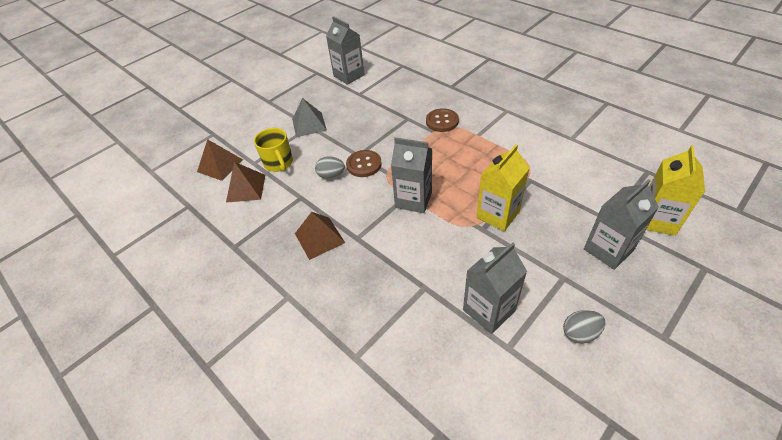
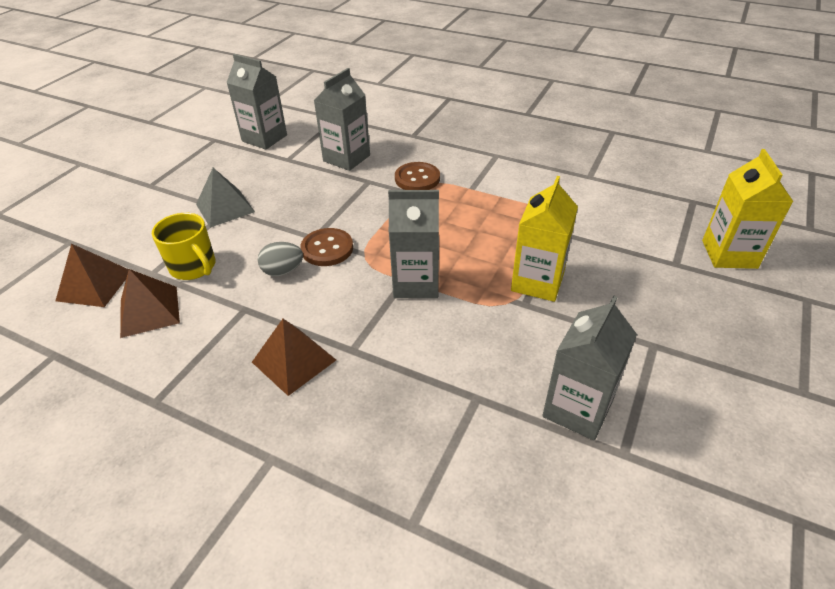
camera: 20 degrees left, 5 degrees down
grey egg [563,310,605,344] -> none
grey carton [584,179,659,270] -> grey carton moved to [314,68,370,171]

